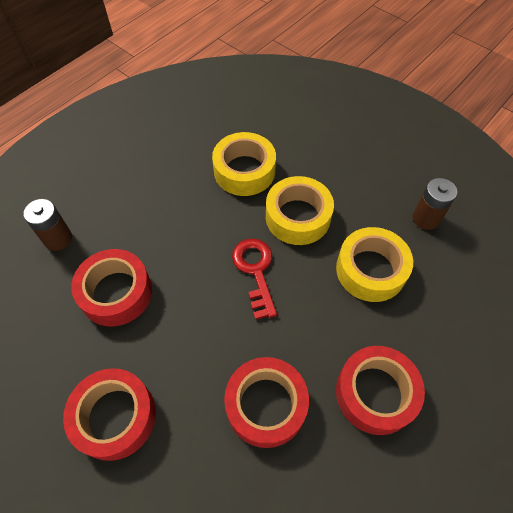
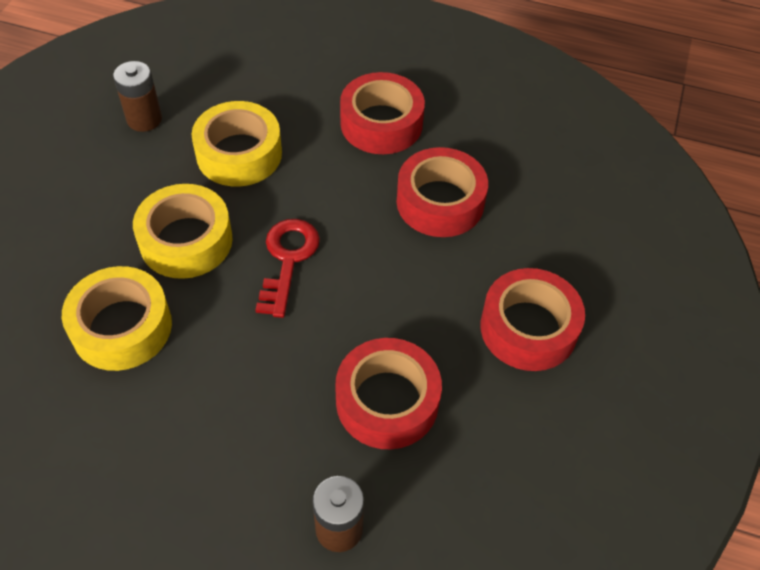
camera: 115 degrees left, 5 degrees down
red key [232,239,277,320] -> red key turned 135 degrees clockwise [255,219,320,318]

